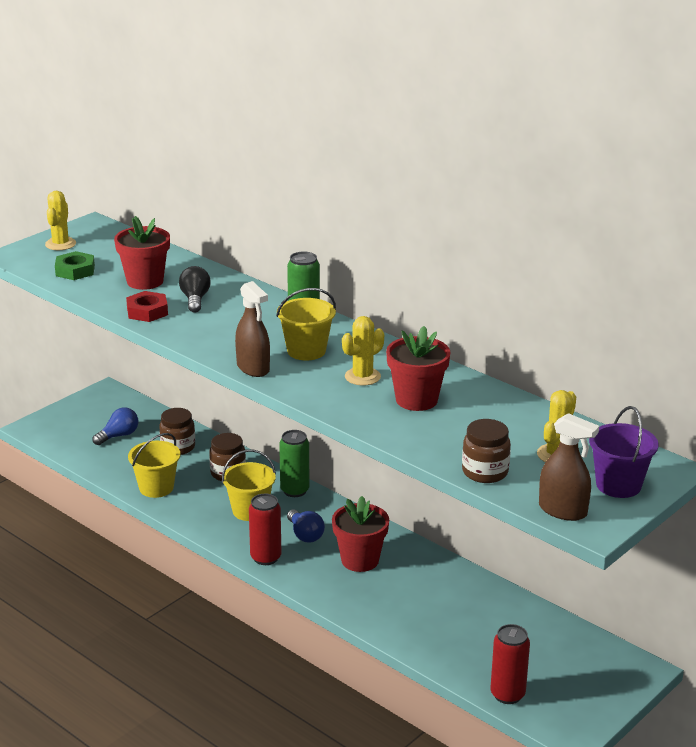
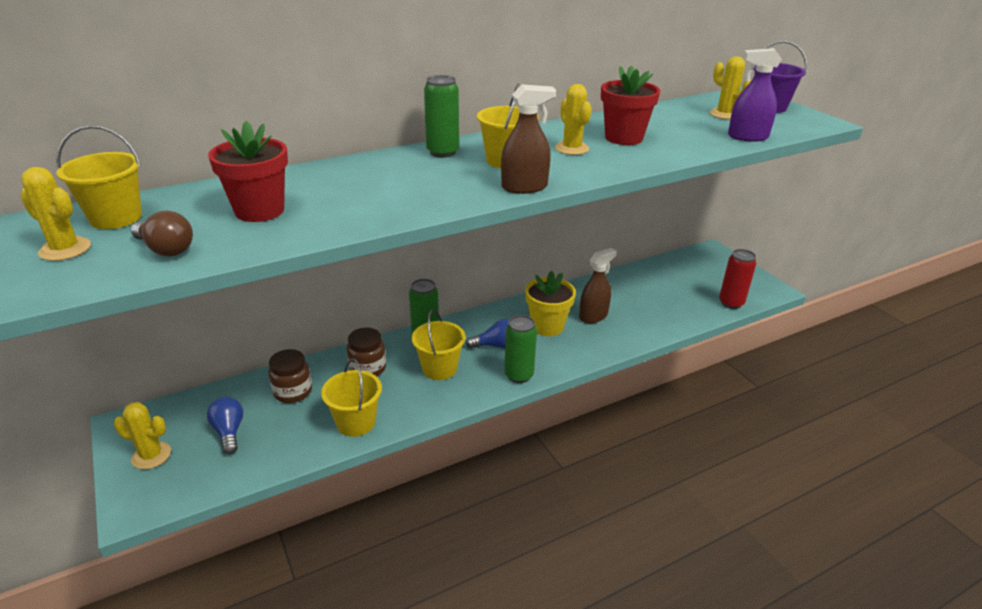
camera: 70 degrees left, 5 degrees up
green nut [55,251,95,280] -> brown light bulb [131,211,193,257]
red nut [126,291,168,322] -> none
black light bulb [179,266,211,313] -> none
red can [249,494,281,565] -> green can [504,315,537,383]
red flower pot [332,496,389,572] -> yellow flower pot [525,270,576,336]
brown jar [462,419,511,483] -> purple spray bottle [728,48,782,142]
brown spray bottle [539,413,599,521] -> brown spray bottle moved to [579,248,617,324]
none -> yellow bucket [56,125,142,229]
none -> yellow cactus [114,402,171,469]

